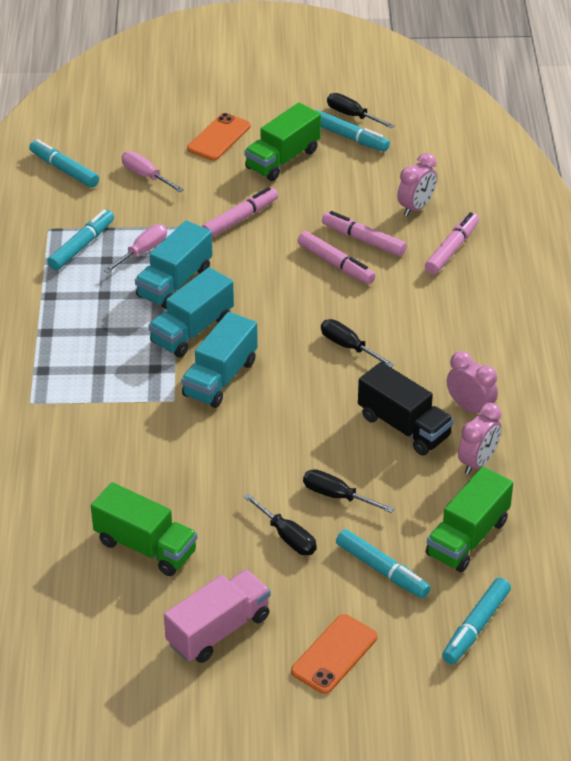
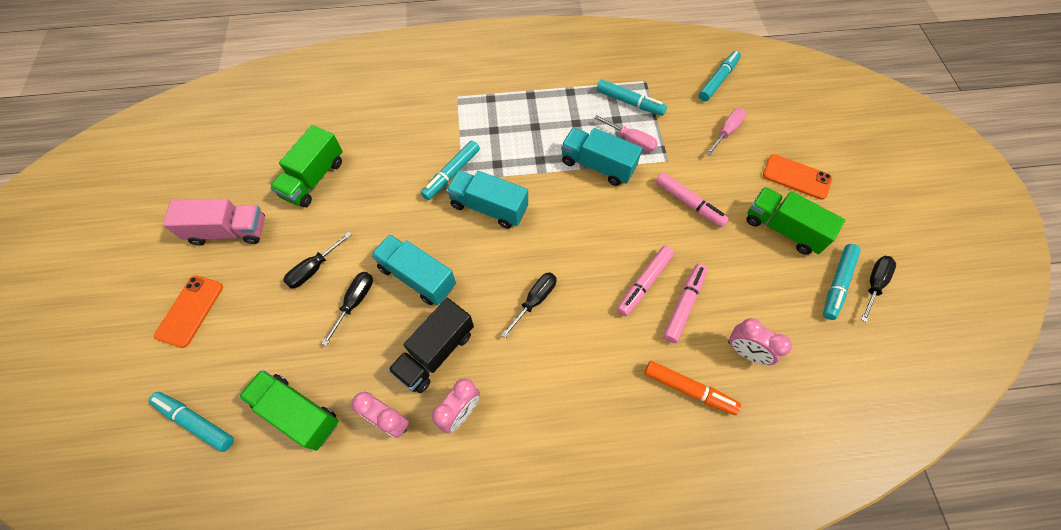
camera: 85 degrees right, 20 degrees up
turquoise truck [148,267,234,357] -> turquoise truck moved to [371,234,456,305]
pink truck [164,569,271,663] -> pink truck turned 45 degrees counterclockwise [163,199,265,246]
orange phone [291,614,377,694] -> orange phone turned 75 degrees clockwise [154,275,223,348]
turquoise marker [336,529,431,598] -> turquoise marker moved to [421,140,480,200]
pink marker [425,212,479,274] -> orange marker [644,361,741,415]

